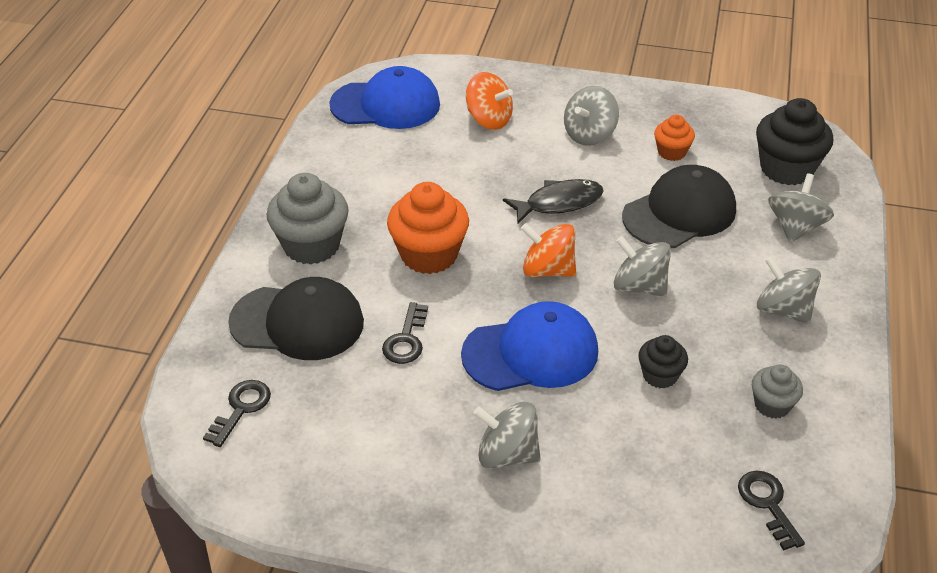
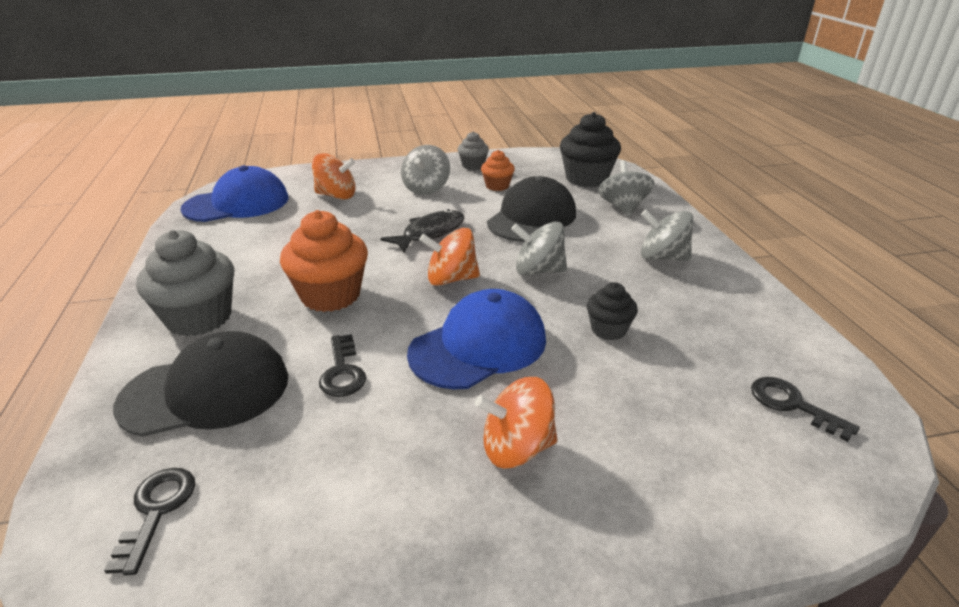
camera: 25 degrees left, 10 degrees down
grey spinning top [474,402,541,469] -> orange spinning top [475,377,558,469]
grey cupcake [752,364,803,419] -> grey cupcake moved to [458,132,489,170]

